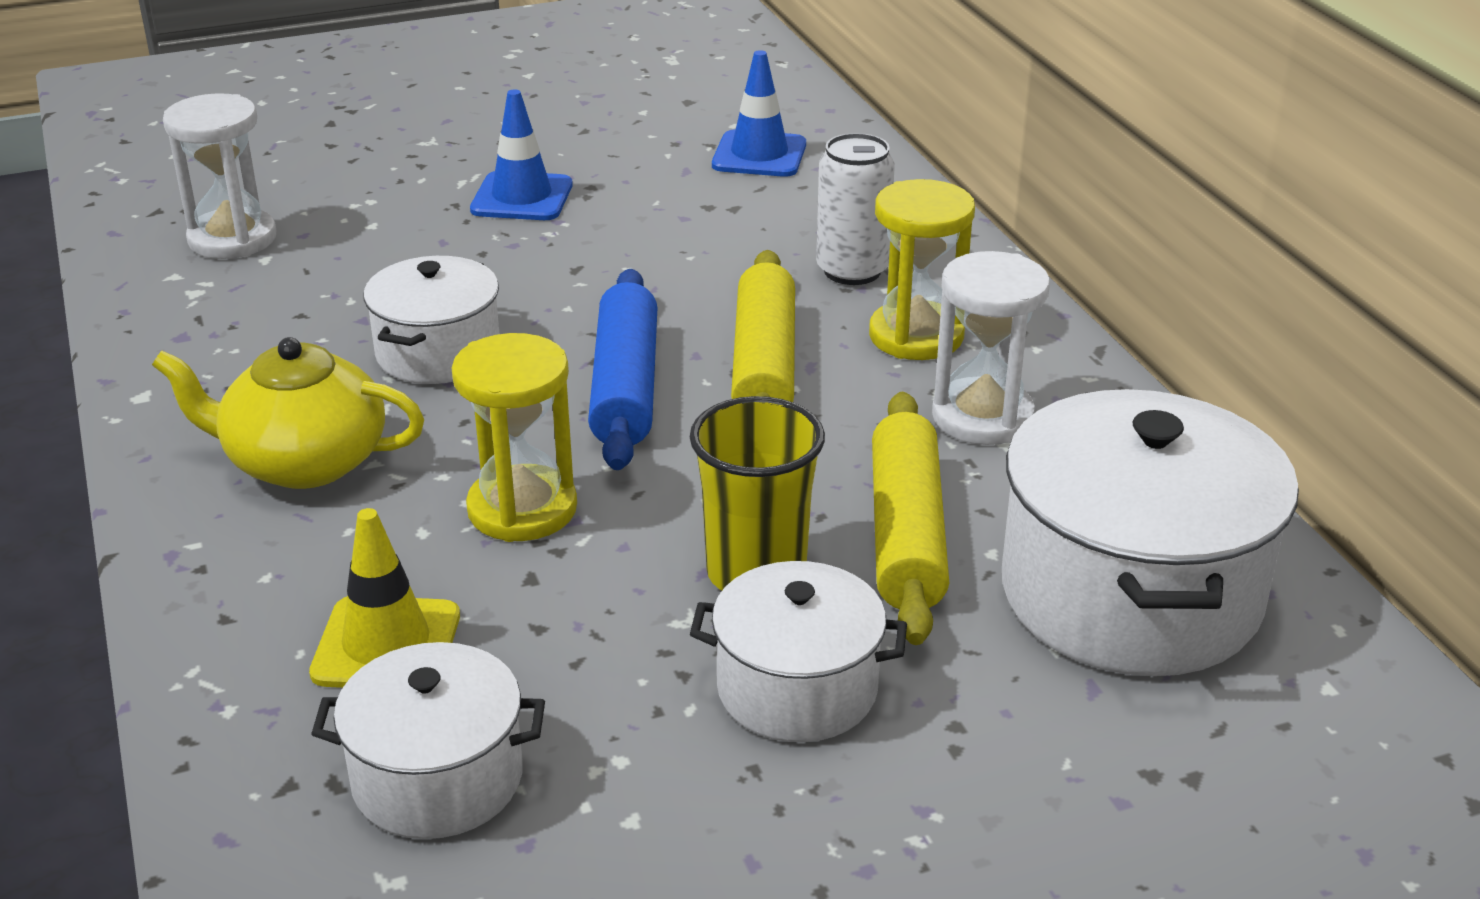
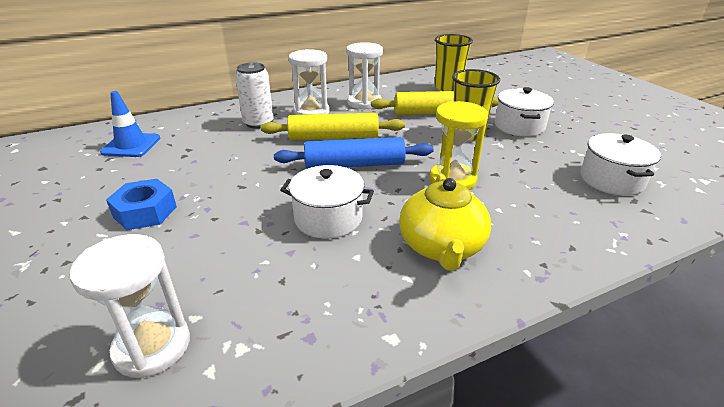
camera: 95 degrees left, 0 degrees up
yellow traffic cone [309,508,460,688] -> none
blue traffic cone [470,89,573,220] -> blue nut [106,179,177,230]
yellow hourglass [869,179,975,360] -> white hourglass [288,49,330,115]
white pot [1002,389,1299,676] -> yellow cup [435,34,473,91]

